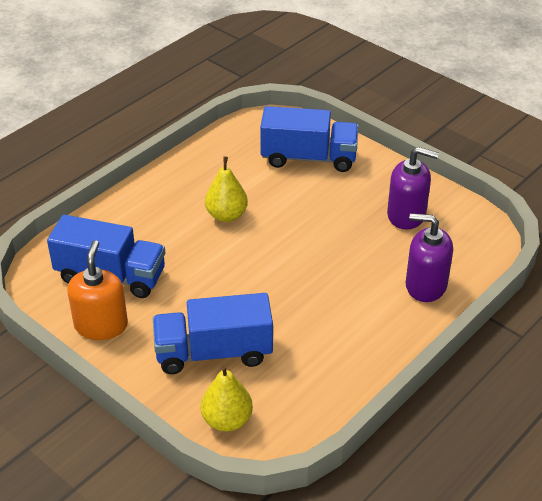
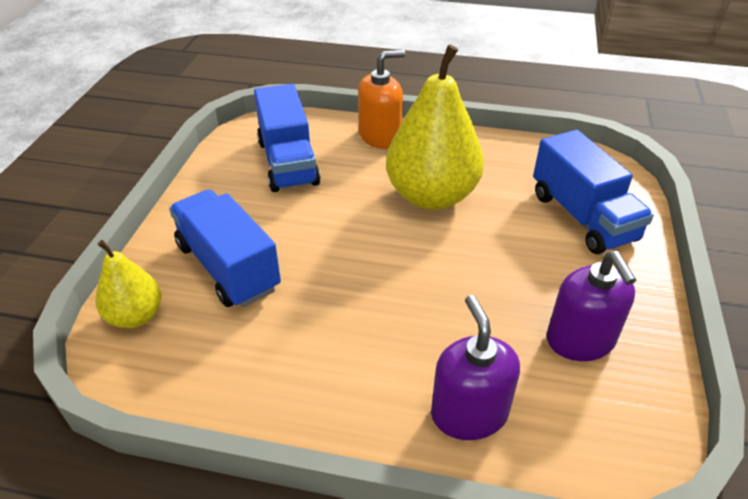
camera: 60 degrees right, 0 degrees up
orange soap dispenser [67,240,128,340] -> orange soap dispenser moved to [358,50,405,149]
yellow pear [205,157,248,222] -> yellow pear [386,44,484,210], size x1.88

